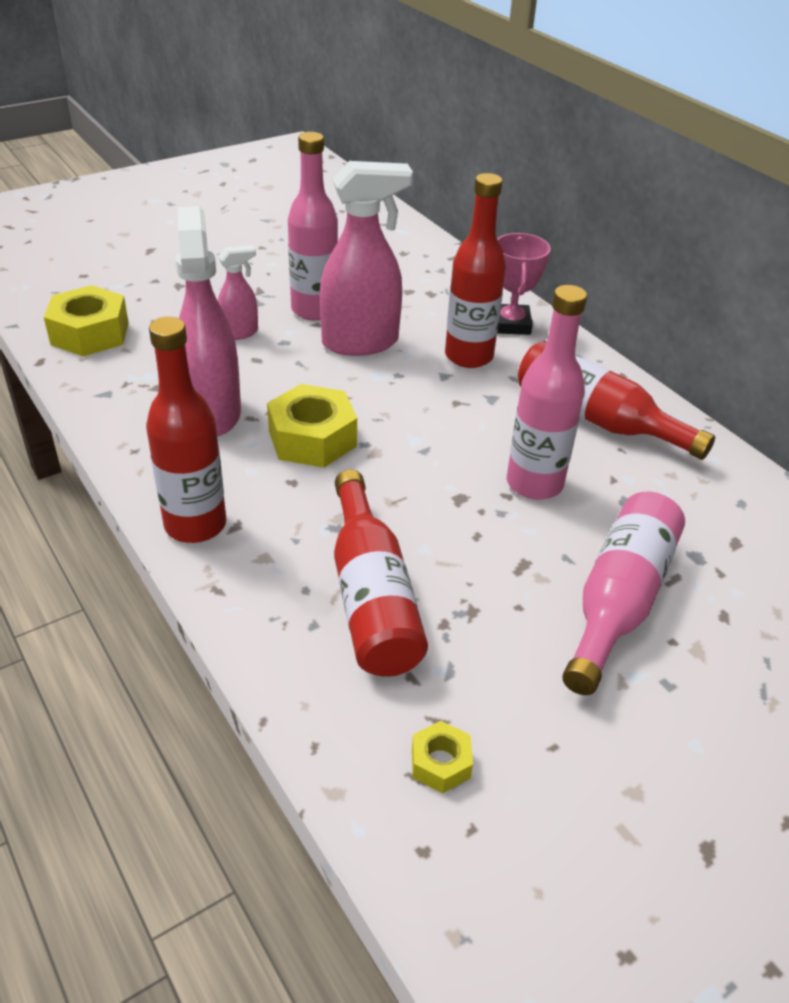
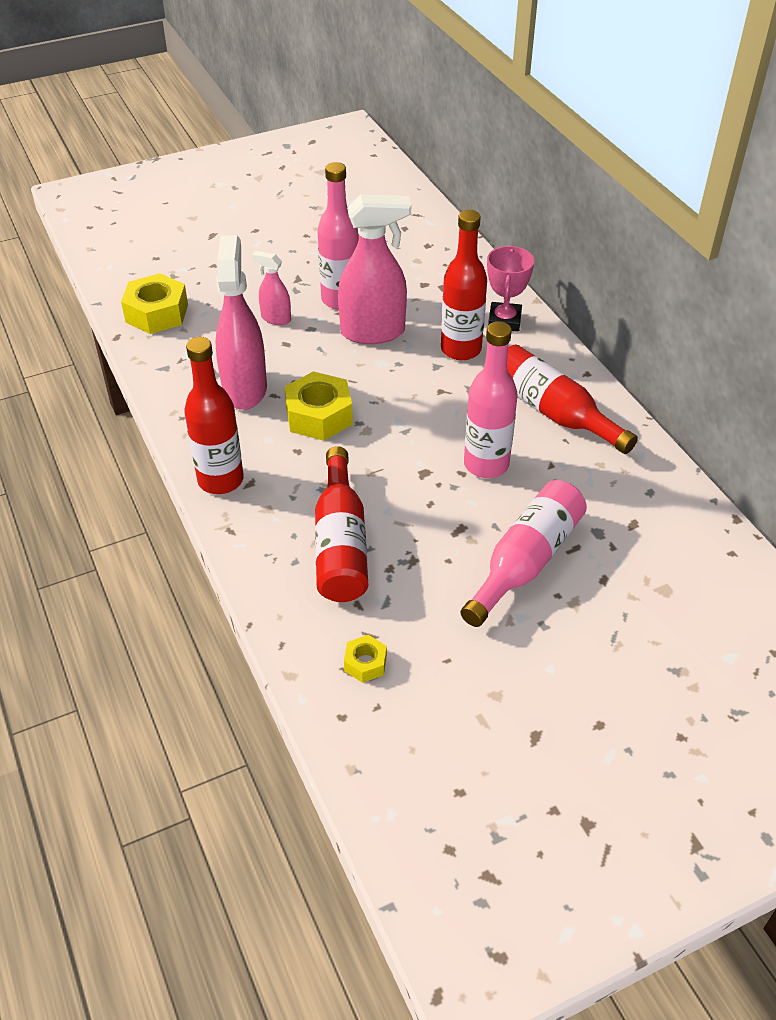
camera: 10 degrees right, 5 degrees up
pink spray bottle [217,245,258,340] -> pink spray bottle turned 135 degrees counterclockwise [252,251,291,325]

